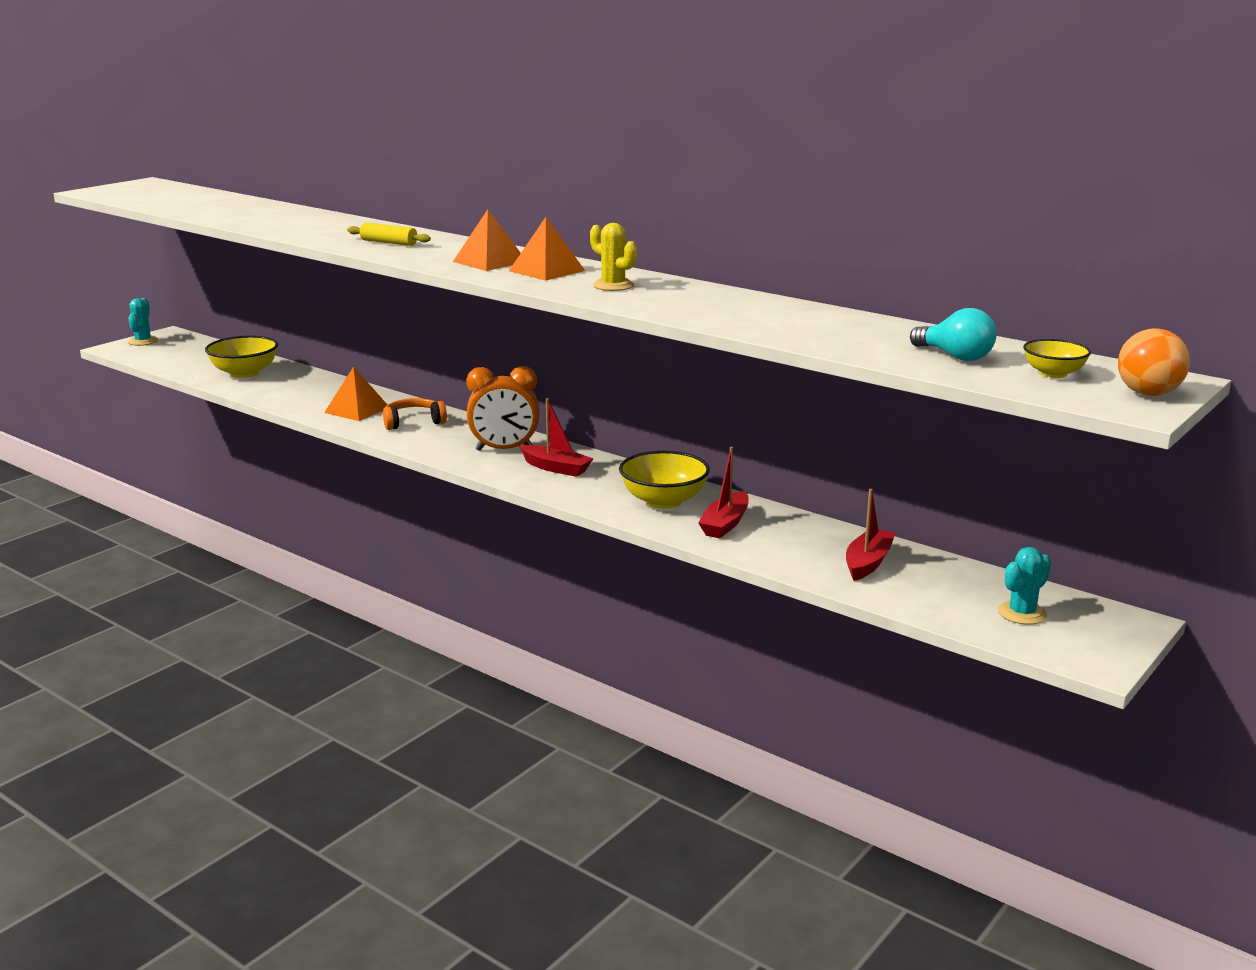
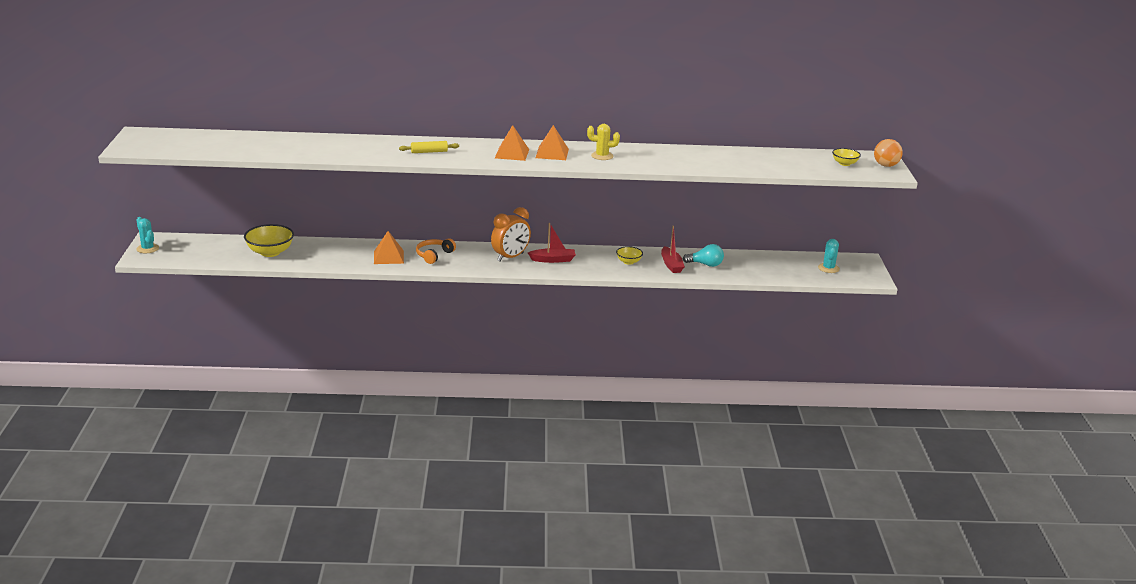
camera: 40 degrees left, 5 degrees up
yellow bowl [619,451,710,509] -> yellow bowl [616,246,643,265], size x0.56
red boat [846,489,895,581] -> none
turquoise light bulb [910,308,997,361] -> turquoise light bulb moved to [683,244,724,267]

